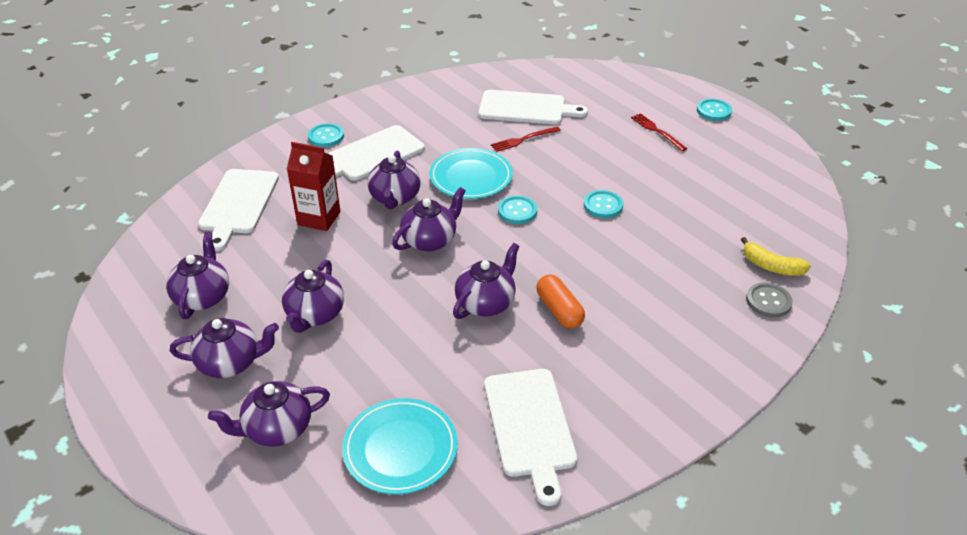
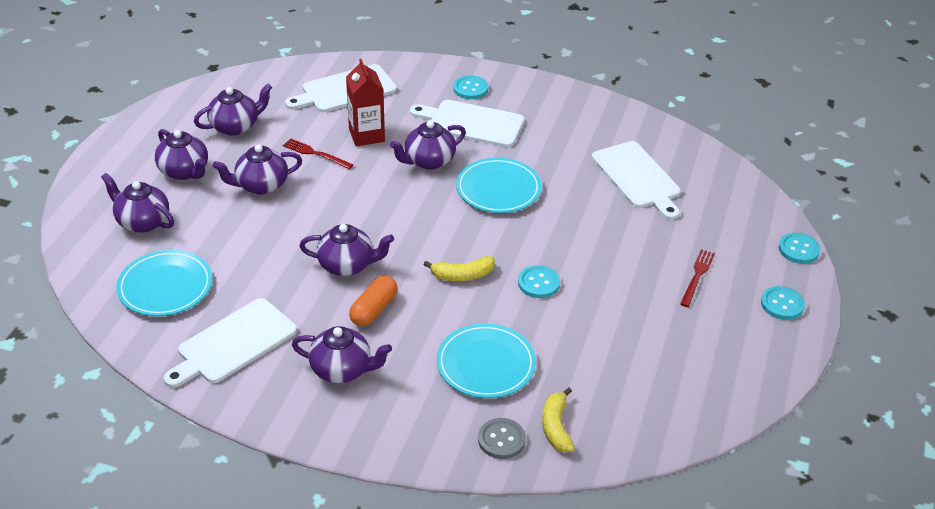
camera: 55 degrees right, 0 degrees up
purple teapot [392,187,466,252] -> purple teapot moved to [292,326,392,383]
red fork [491,126,561,152] -> red fork moved to [283,138,353,169]
turquoise button [498,196,537,224] -> turquoise button moved to [778,233,821,264]
none -> yellow banana [424,256,495,281]
none -> turquoise plate [437,324,536,398]

